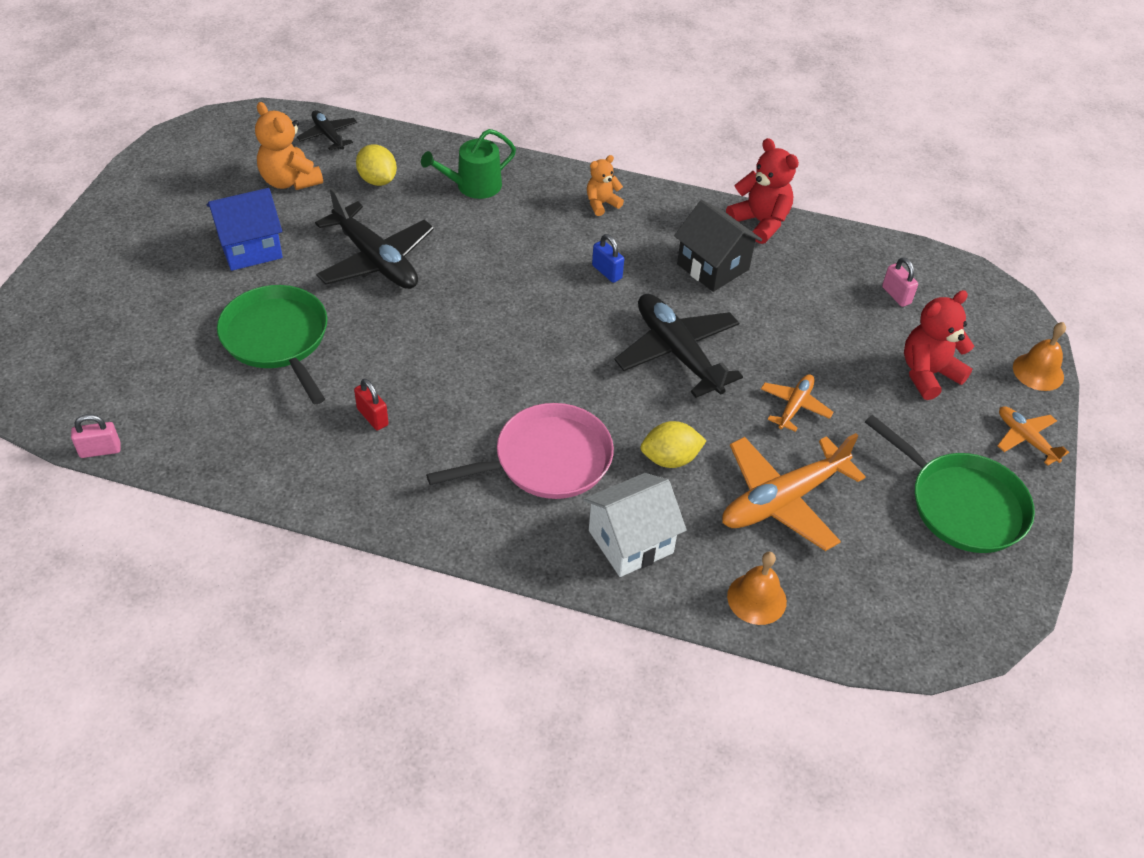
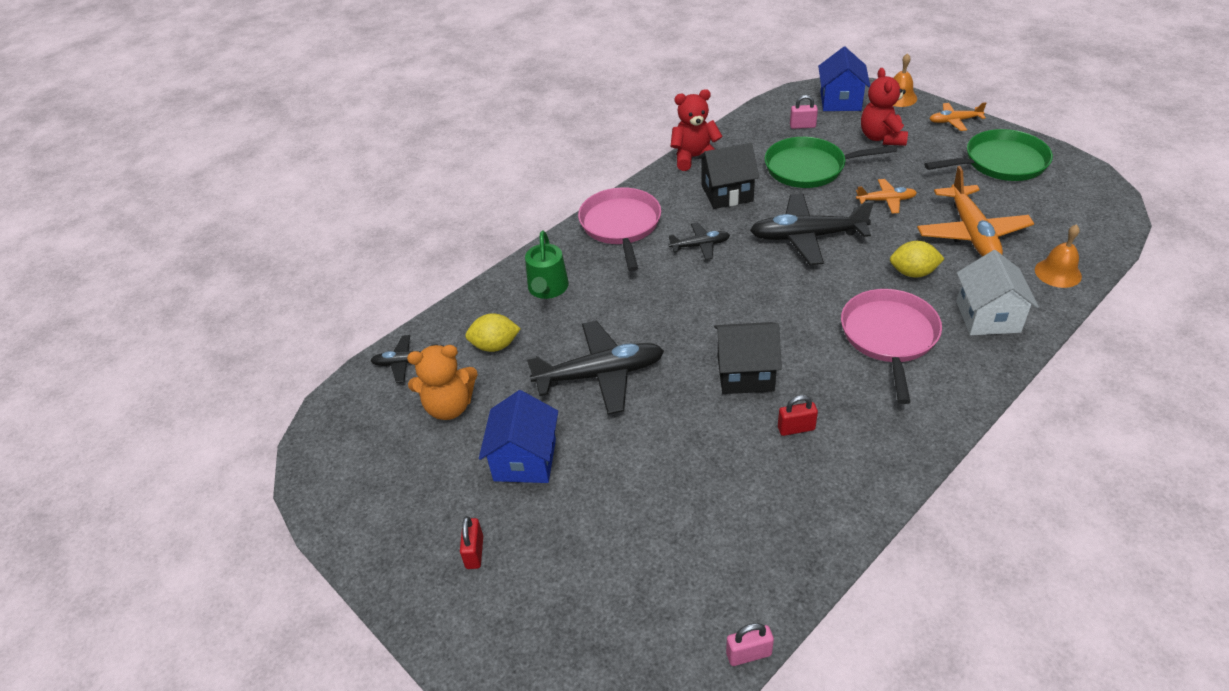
camera: 55 degrees left, 5 degrees down
pink padlock [71,414,121,458] -> pink padlock turned 60 degrees clockwise [726,623,774,666]
green pan [217,285,327,404] -> green pan moved to [765,137,897,188]
orange teddy bear [587,155,624,216] -> pink pan [578,187,661,271]
blue padlock [592,234,624,283] -> black plane [669,223,730,260]
yellow lemon [641,421,707,468] -> yellow lemon turned 75 degrees clockwise [890,241,945,278]
orange plane [761,374,834,432] -> orange plane turned 120 degrees clockwise [856,179,917,214]
none -> red padlock [460,516,483,569]
none -> black house [714,322,782,394]
none -> blue house [818,47,870,111]

